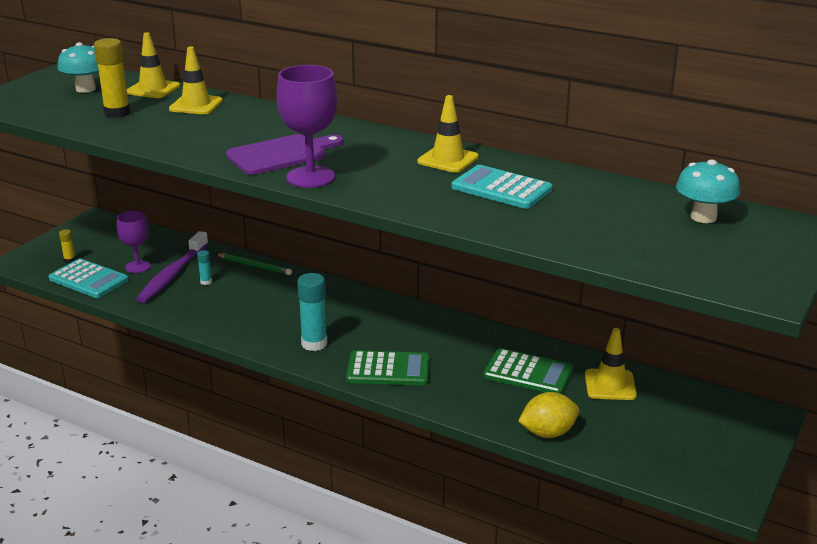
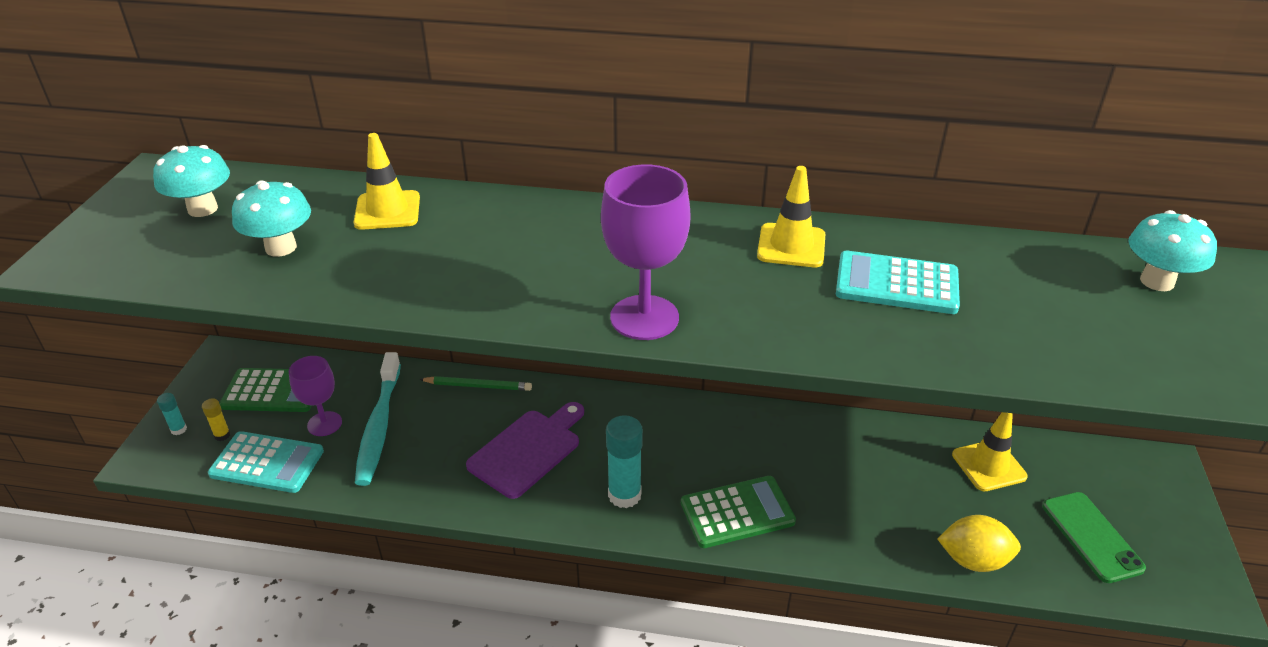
camera: 20 degrees left, 10 degrees up
yellow glue stick [94,38,130,118] -> turquoise mushroom [232,180,311,257]
yellow traffic cone [127,32,180,98] -> none
purple toothbrush [136,231,208,303] -> turquoise toothbrush [355,352,401,486]
turquoise glue stick [197,250,212,285] -> turquoise glue stick moved to [157,393,187,435]
purple cutting board [226,134,343,175] -> purple cutting board moved to [466,402,584,499]
green calculator [483,348,574,394] -> green calculator moved to [219,368,312,412]
yellow lemon [518,392,579,438] -> yellow lemon turned 45 degrees clockwise [938,515,1021,572]
none -> green phone [1043,492,1146,583]

